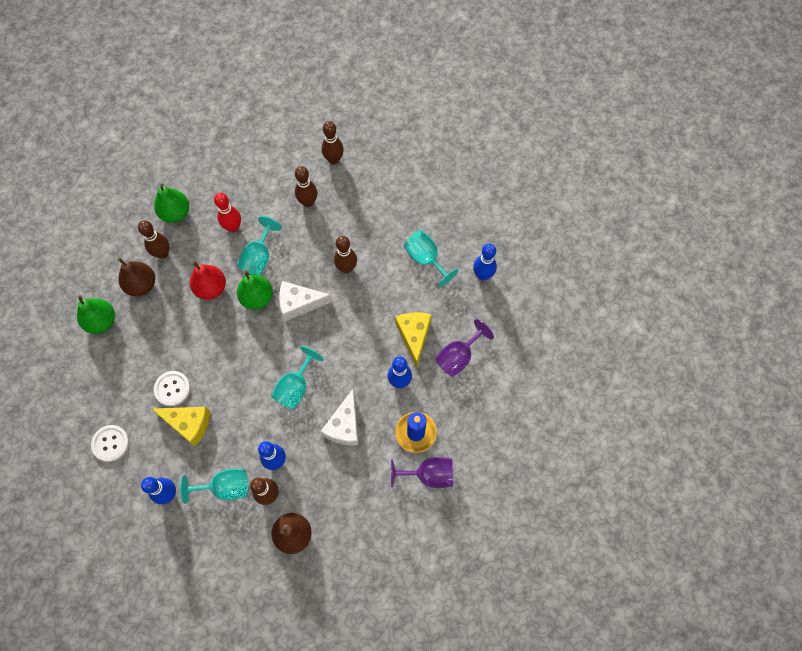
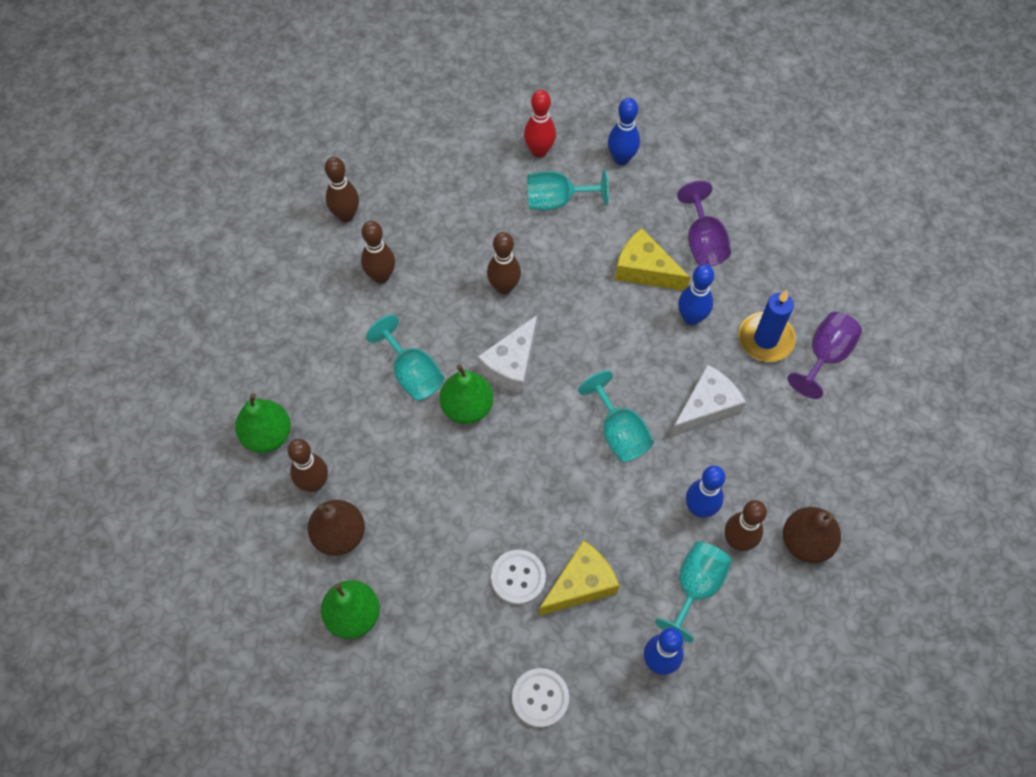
camera: 55 degrees left, 5 degrees down
red pear [190,261,226,300] -> none
red bowling pin [214,193,241,232] -> red bowling pin moved to [524,90,556,158]
white cheese [320,389,359,446] -> white cheese turned 90 degrees counterclockwise [671,365,746,437]

